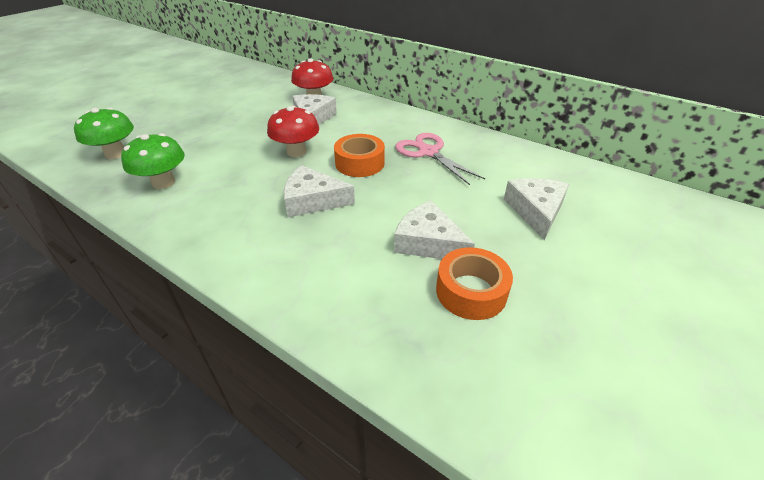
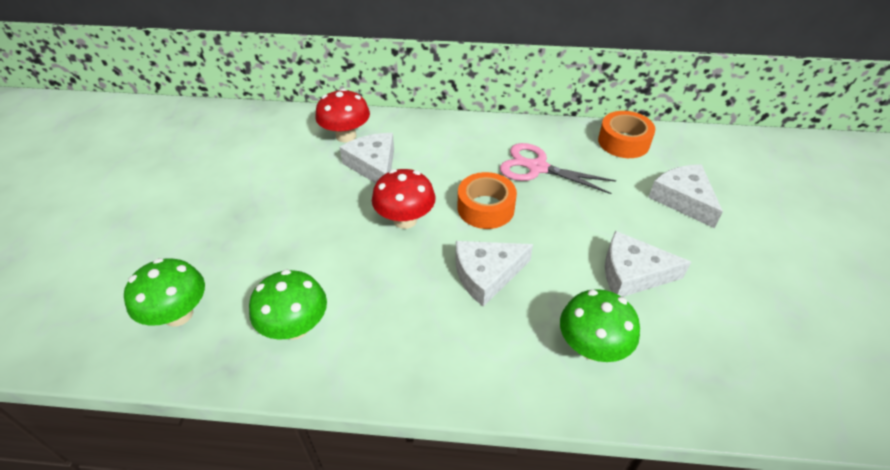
camera: 30 degrees left, 5 degrees up
orange tape [436,247,513,320] -> orange tape moved to [598,111,655,158]
none -> green mushroom [560,289,640,362]

